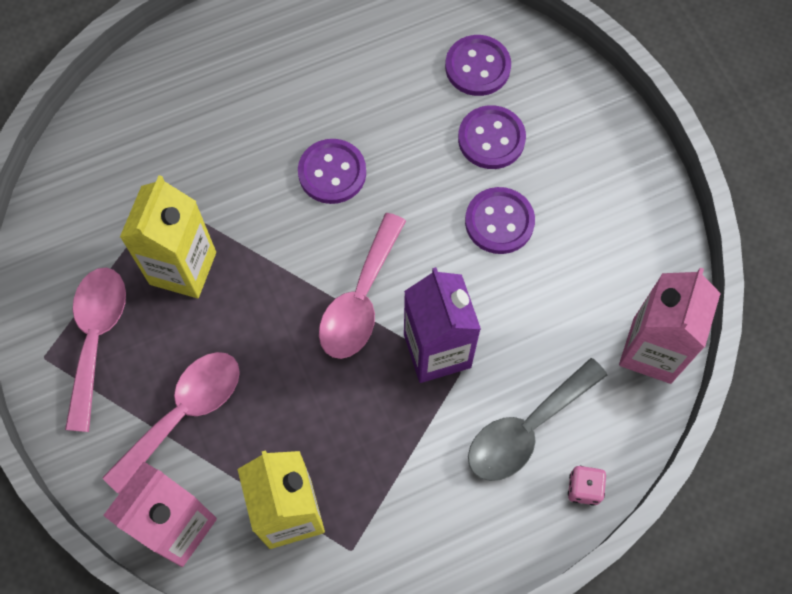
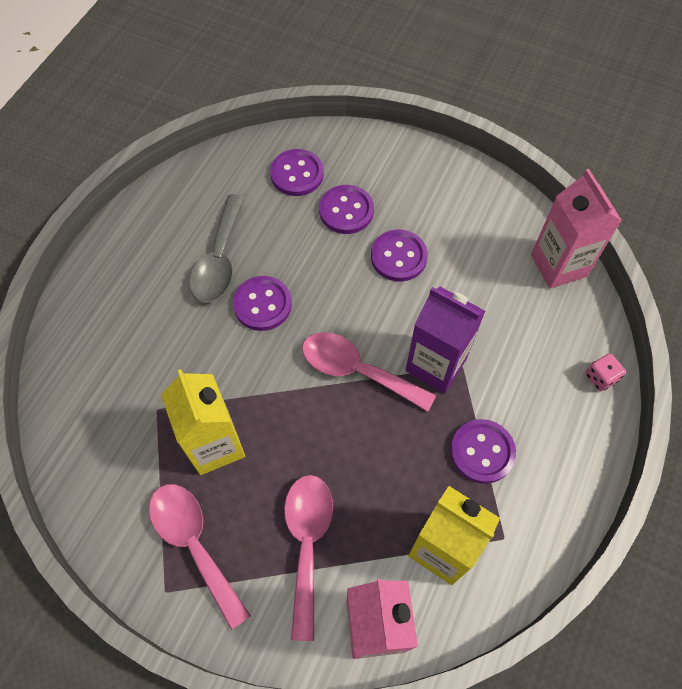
camera: 40 degrees left, 5 degrees down
pink spoon [319,213,406,359] -> pink spoon turned 135 degrees clockwise [302,332,436,412]
grey spoon [468,358,607,481] -> grey spoon moved to [189,194,245,303]
none -> purple button [450,419,516,484]

